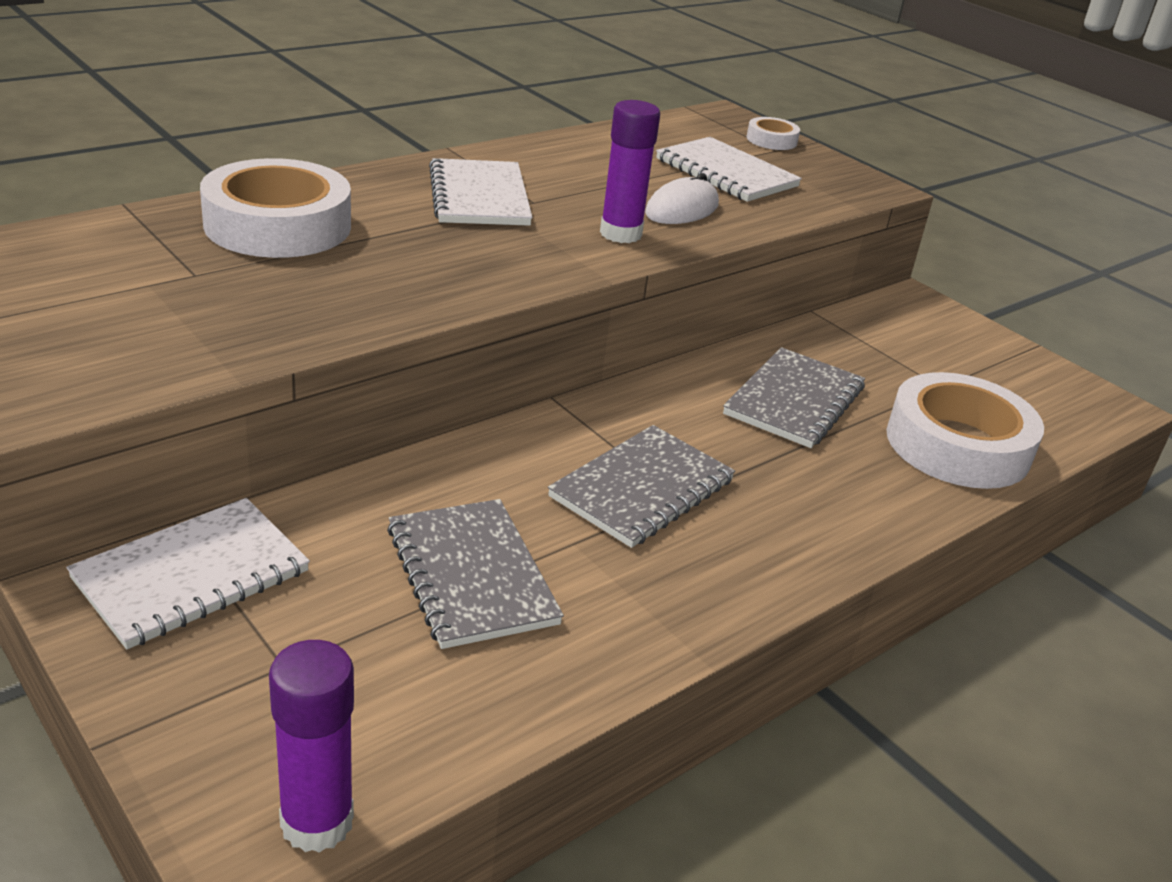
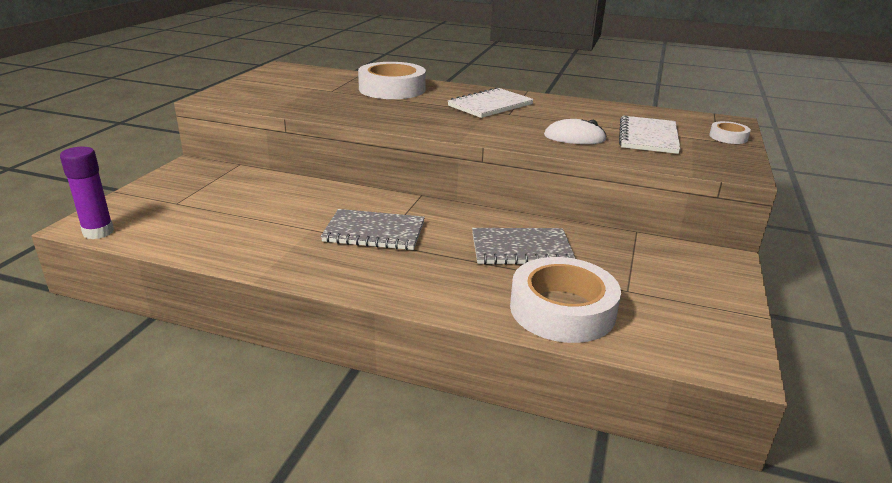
camera: 60 degrees right, 5 degrees down
white notebook [66,498,310,649] -> none
grey notebook [387,499,564,649] -> none
purple glue stick [600,100,660,243] -> none

